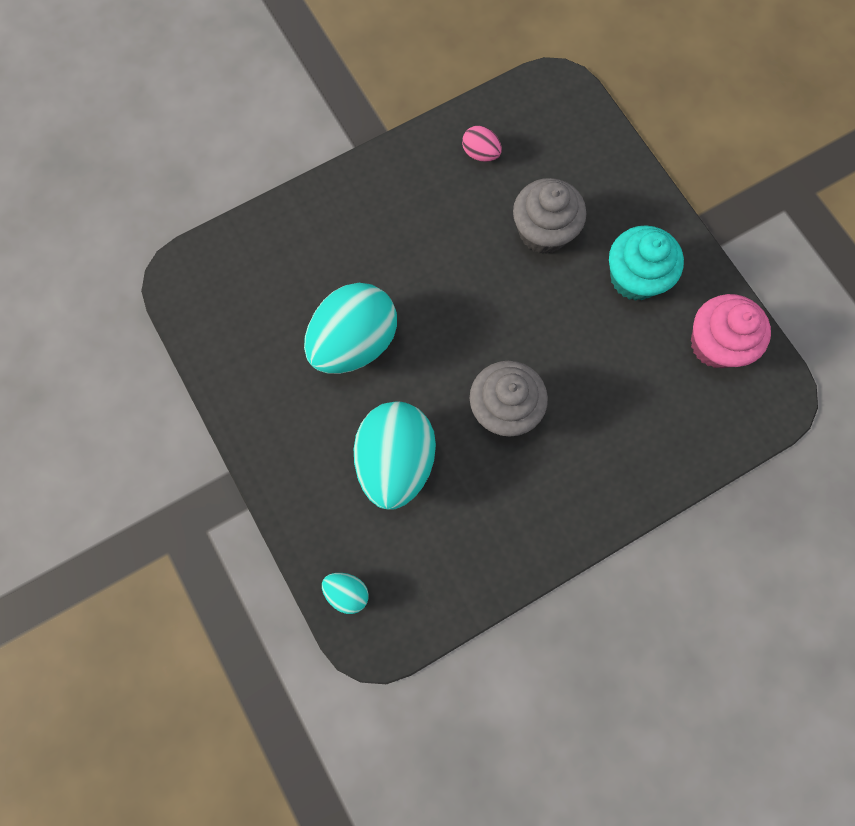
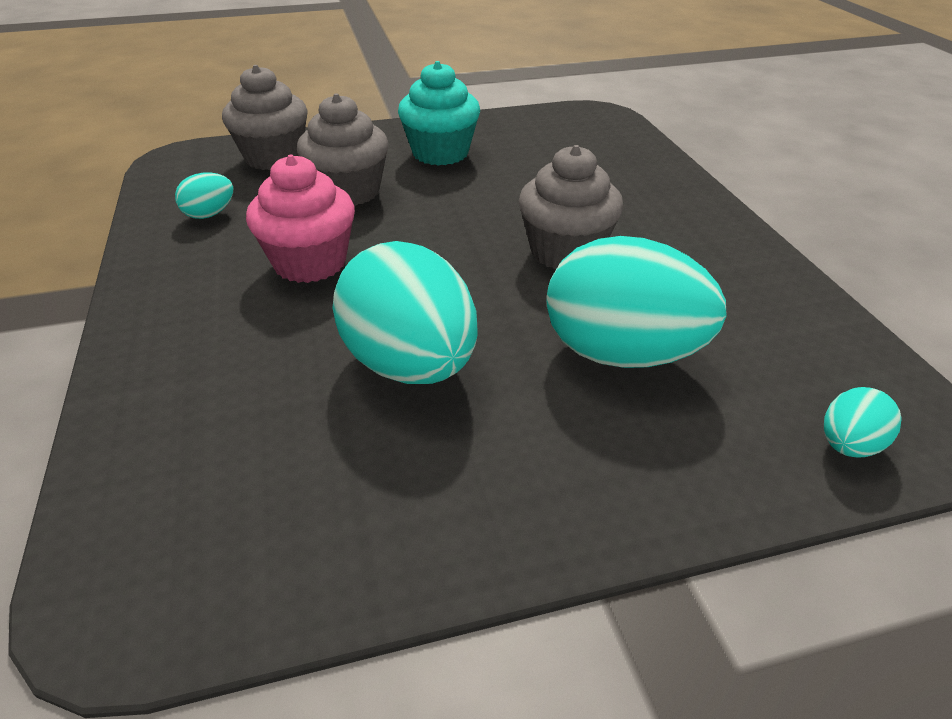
camera: 75 degrees left, 35 degrees down
pink egg [462,126,502,162] -> turquoise egg [175,172,233,219]
pink cupcake [691,294,771,368] -> pink cupcake moved to [246,155,355,283]
none -> grey cupcake [222,65,307,170]

